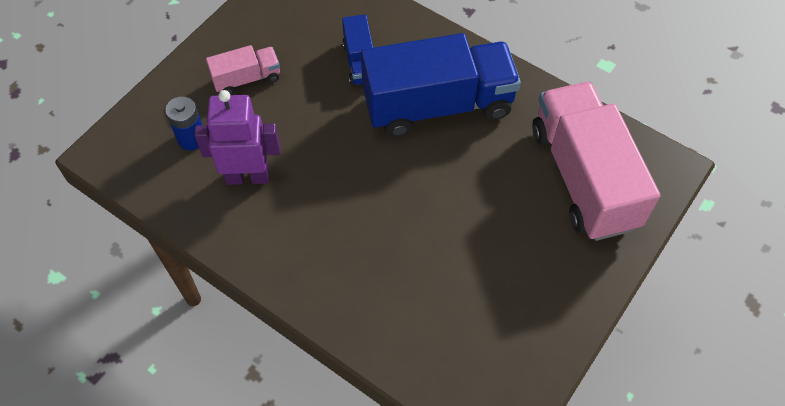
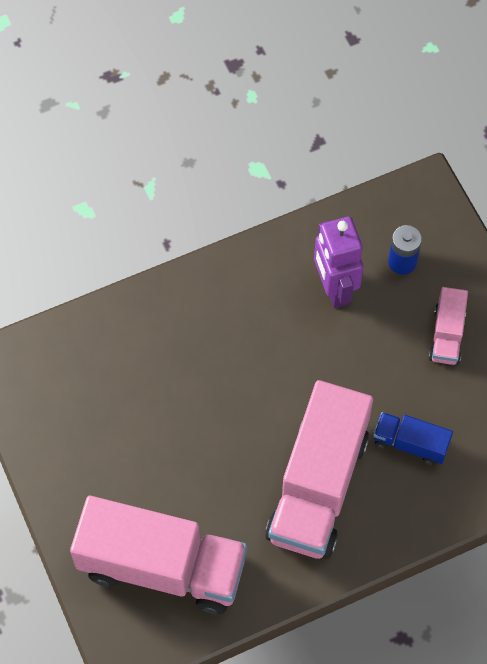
camera: 120 degrees right, 5 degrees up
purple robot [195,90,280,185] -> purple robot turned 135 degrees clockwise [314,216,363,308]
blue truck [361,33,521,137] -> pink truck [265,380,373,559]

